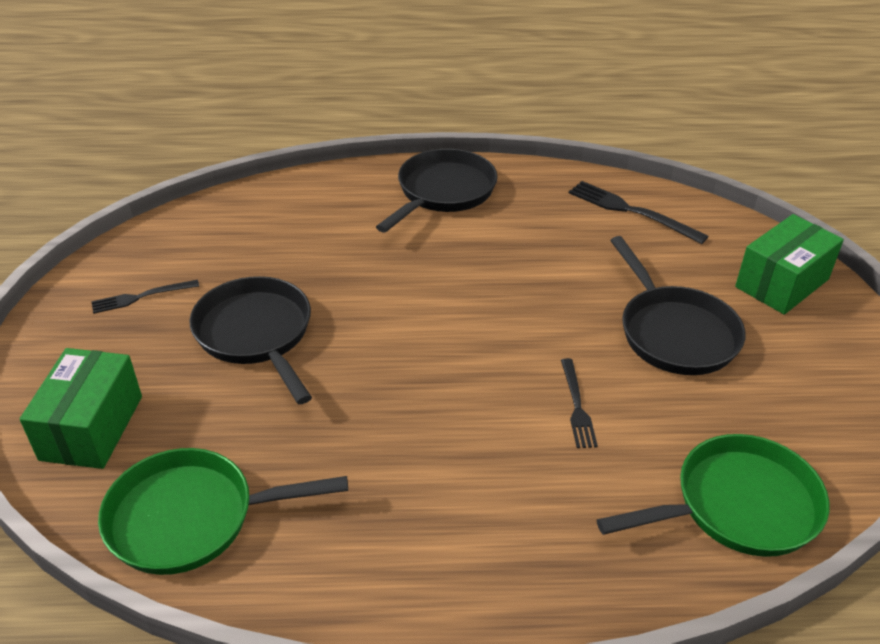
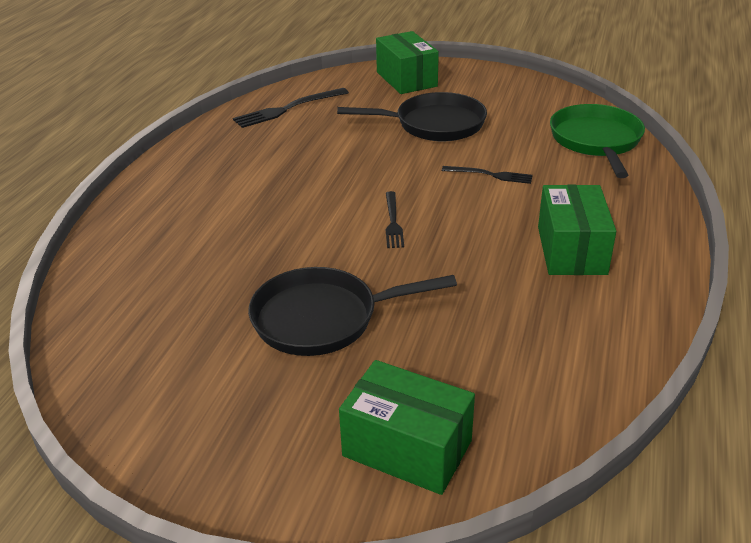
camera: 70 degrees left, 5 degrees down
black fork [91,280,199,314] -> black fork moved to [386,191,404,248]
green pan [98,448,348,575] -> none
black pan [376,149,498,233] -> none
none -> green box [538,184,616,275]

